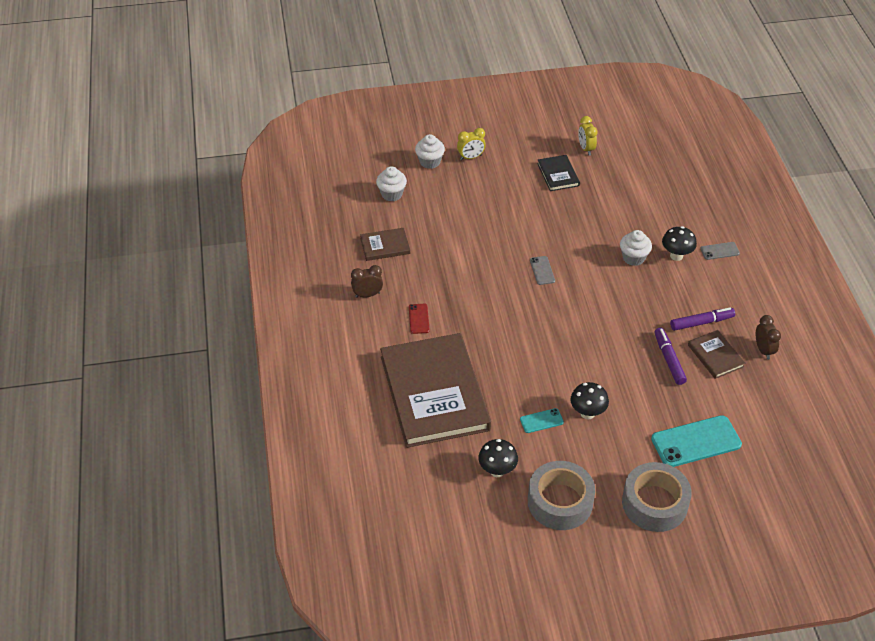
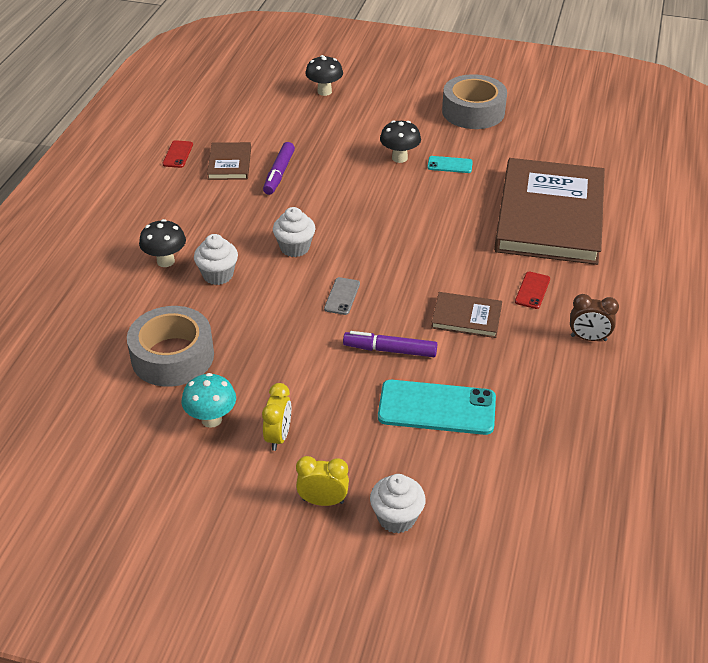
camera: 155 degrees left, 5 degrees down
brown book [360,228,410,261] -> brown book moved to [431,292,502,338]
white cupcake [376,166,407,201] -> white cupcake moved to [273,207,315,257]
black mushroom [478,439,518,477] -> black mushroom moved to [305,55,343,96]
black book [537,155,580,191] -> turquoise mushroom [182,373,236,428]
yellow clock [578,116,597,156] -> yellow clock moved to [262,383,291,451]
grey tape [622,462,692,532] -> grey tape moved to [127,306,214,387]
turquoise phone [651,415,742,467] -> turquoise phone moved to [378,380,496,435]
purple marker [670,308,735,331] -> purple marker moved to [343,331,437,357]
grey phone [700,242,740,260] -> none
brown clock [756,315,781,360] -> red phone [162,140,193,168]

